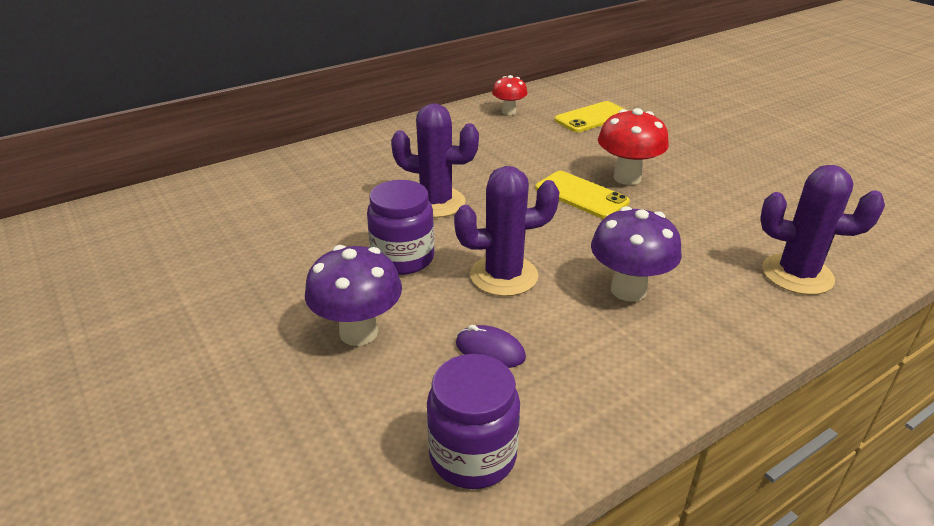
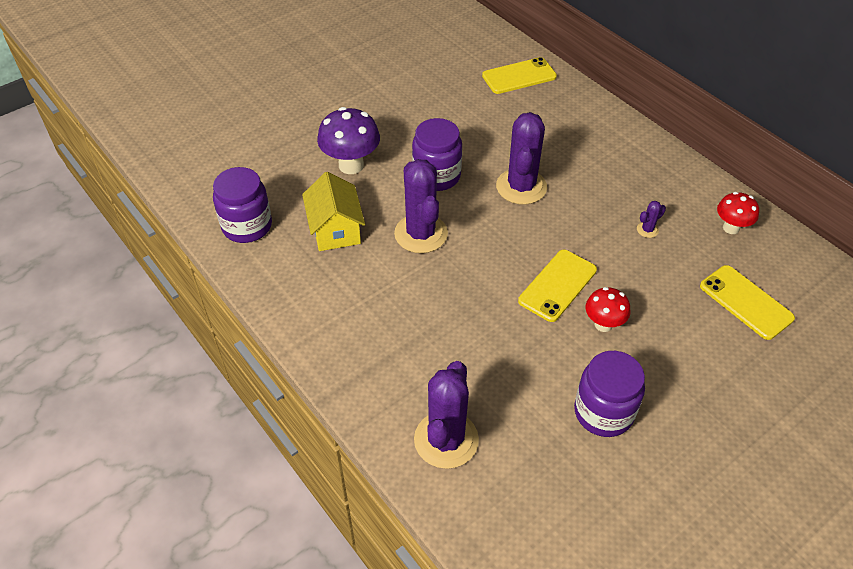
camera: 85 degrees right, 15 degrees up
purple mouse [456,325,526,368] -> yellow house [302,172,365,251]
purple mushroom [591,206,682,302] -> none
red mushroom [598,108,669,185] -> red mushroom [585,287,630,332], size x0.61
none -> yellow phone [482,57,557,94]
none -> purple jar [574,351,645,437]
none -> purple cactus [637,201,666,238]

